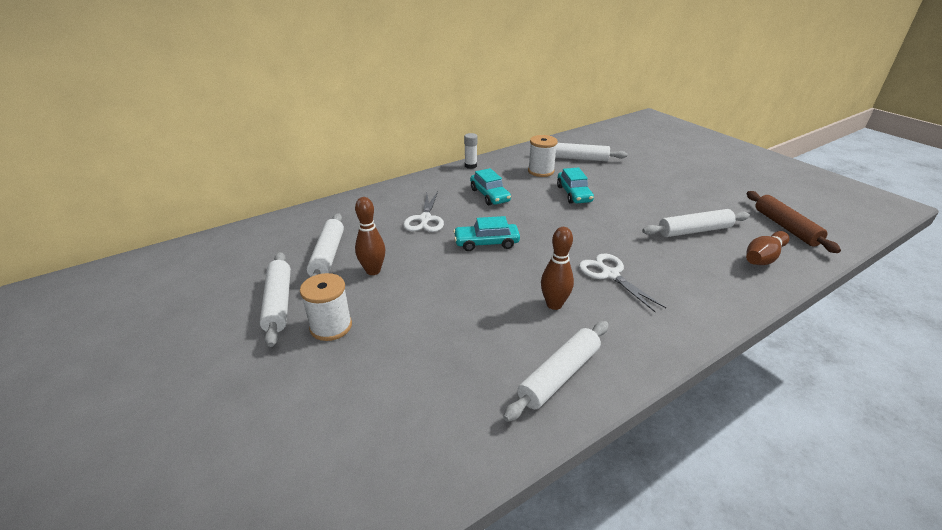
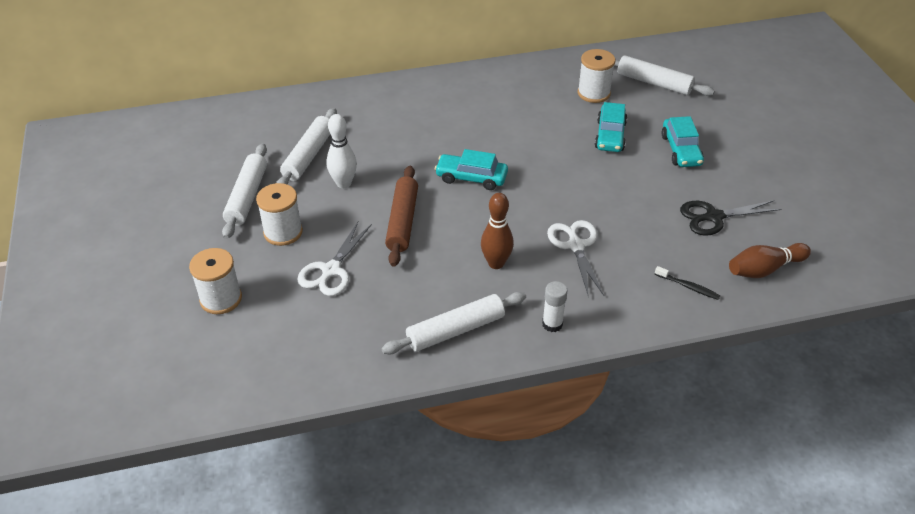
camera: 20 degrees right, 10 degrees up
brown bowling pin [355,197,385,275] -> white bowling pin [326,114,357,188]
white scissors [403,192,444,232] -> white scissors moved to [297,221,372,296]
white glue stick [464,133,478,169] -> white glue stick moved to [542,281,568,332]
turquoise car [470,168,511,205] -> turquoise car moved to [662,116,704,167]
white rolling pin [642,209,750,237] -> black scissors [680,200,782,236]
brown rolling pin [747,191,841,253] -> brown rolling pin moved to [385,166,418,267]
none -> white spool [189,248,242,314]
none -> black toothbrush [655,266,721,300]

